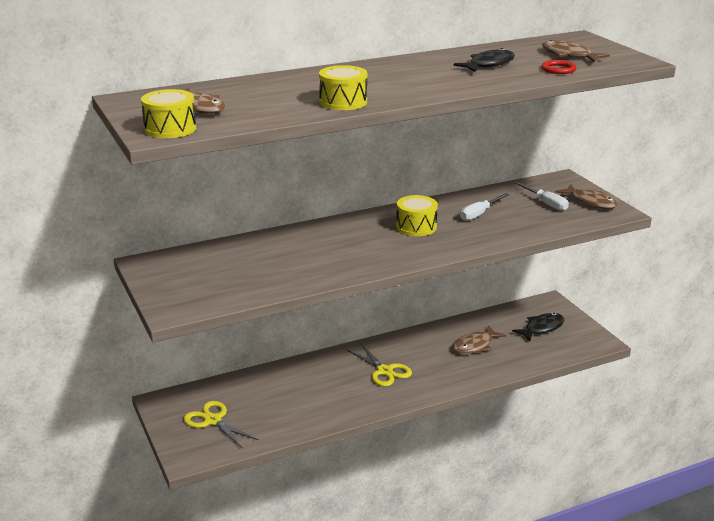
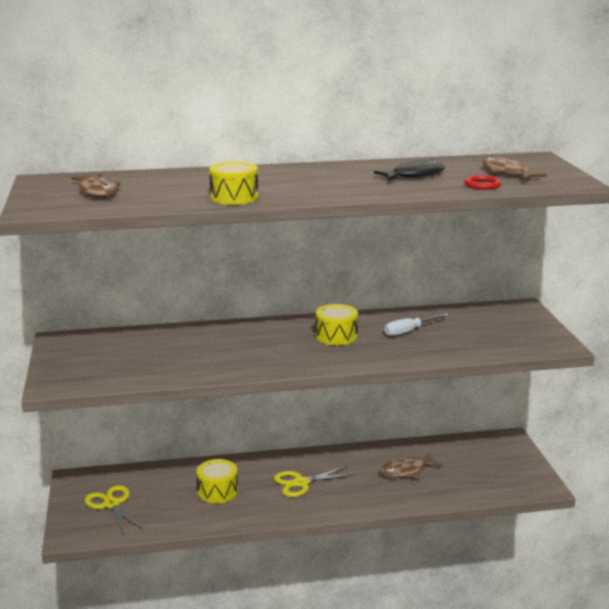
camera: 15 degrees right, 5 degrees down
yellow drum [141,89,196,138] -> yellow drum moved to [197,459,238,504]
yellow scissors [347,344,412,387] -> yellow scissors turned 90 degrees clockwise [274,466,355,497]
black fish [512,313,564,341] -> none
white screwdriver [514,182,569,211] -> none
brown fish [555,184,617,209] -> none

